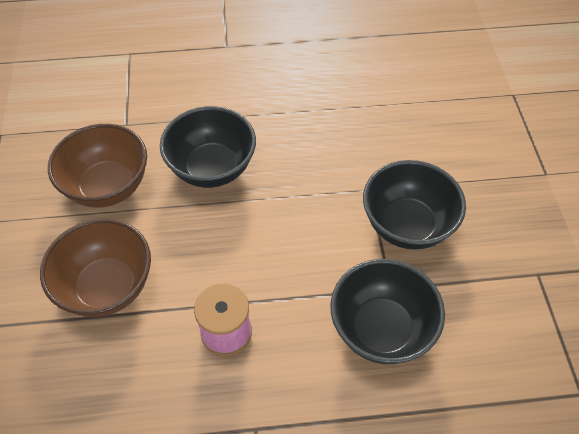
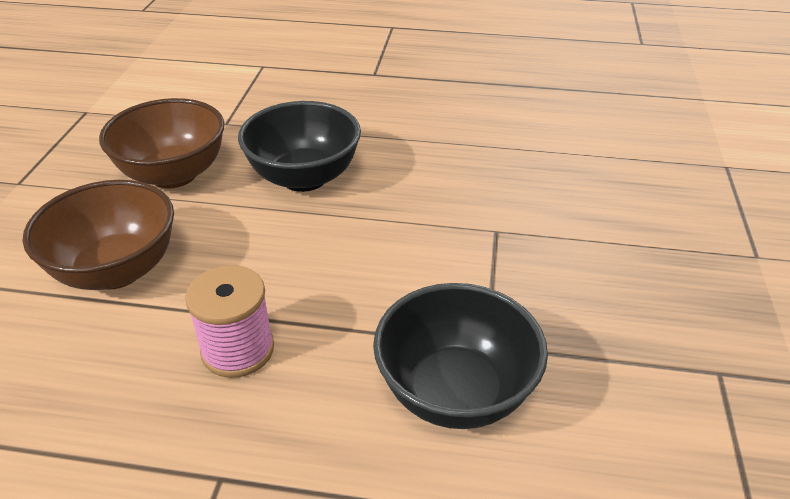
camera: 15 degrees right, 15 degrees down
black bowl [363,160,466,250] -> none

